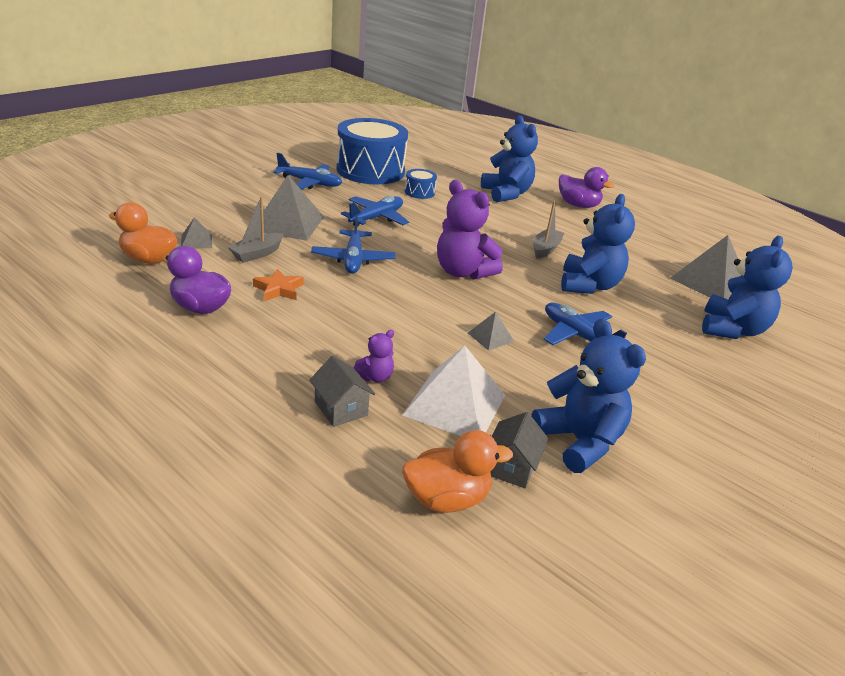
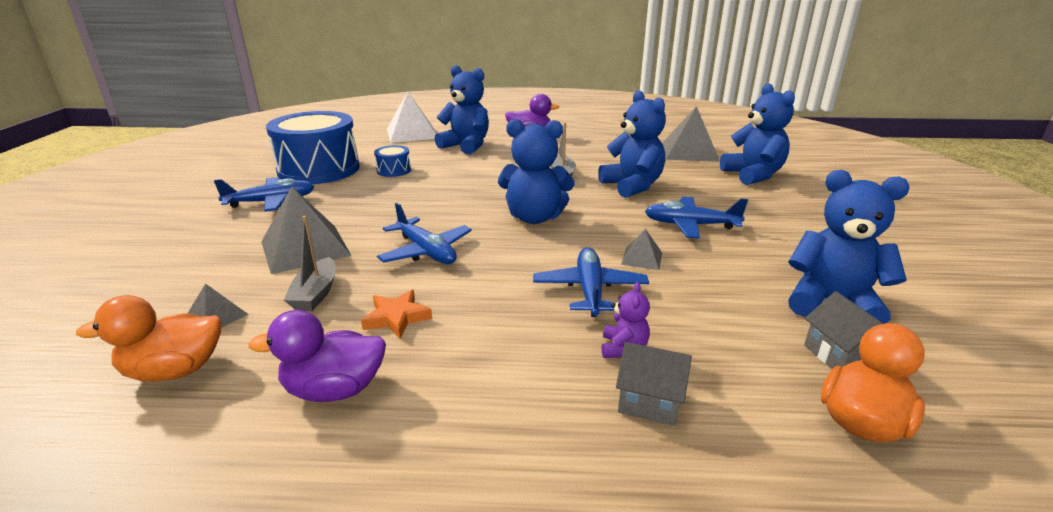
camera: 35 degrees left, 5 degrees down
blue plane [341,196,409,227] -> blue plane moved to [533,247,649,317]
white pyramid [403,346,505,436] -> white pyramid moved to [387,92,436,143]
purple teddy bear [437,180,503,280] -> blue teddy bear [498,119,575,224]

